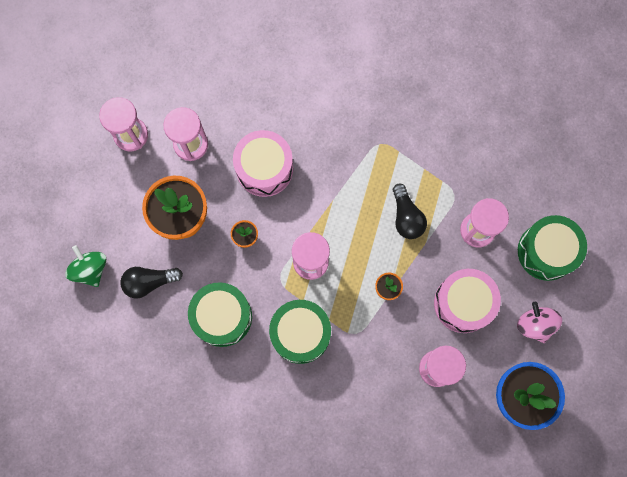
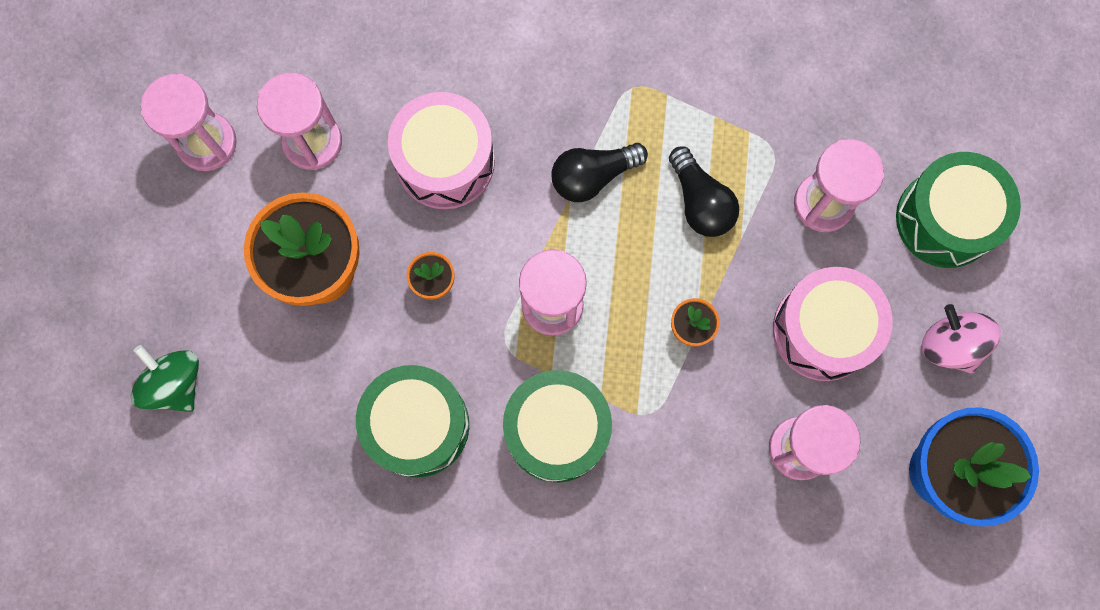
camera: 10 degrees left, 0 degrees up
black light bulb [120,267,183,299] -> black light bulb moved to [551,143,648,202]

